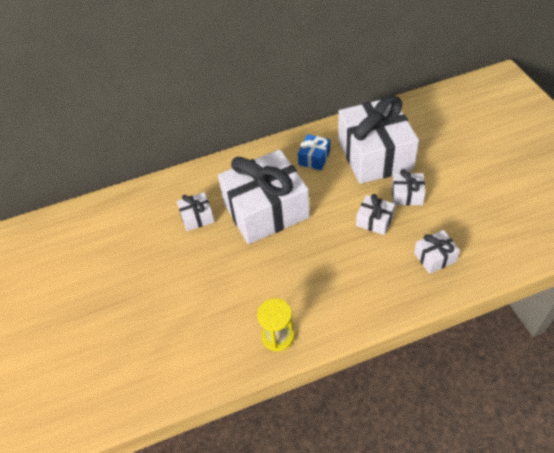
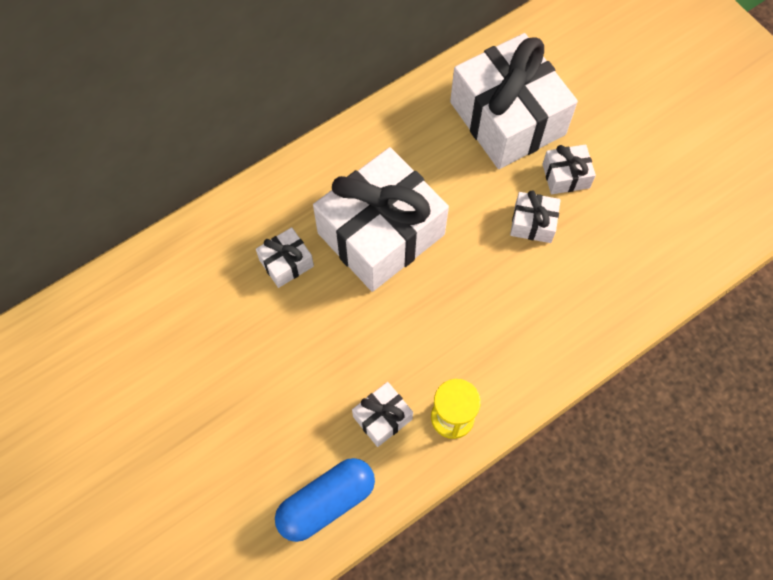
camera: 20 degrees left, 15 degrees up
blue gift [298,134,330,170] -> none
white gift [414,230,460,274] -> white gift moved to [352,382,413,447]
none -> blue capsule [275,458,375,542]

